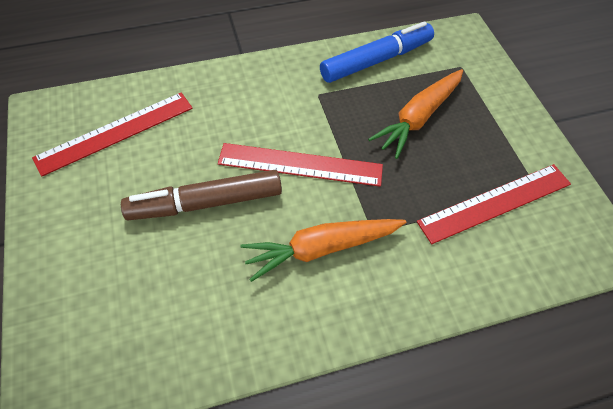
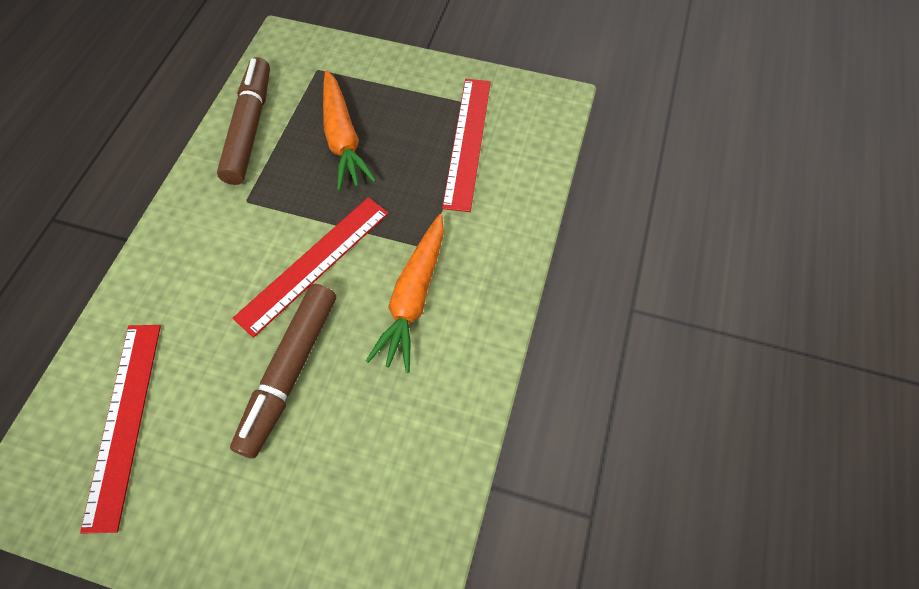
camera: 55 degrees left, 5 degrees up
blue marker [320,21,434,83] -> brown marker [217,57,270,185]

